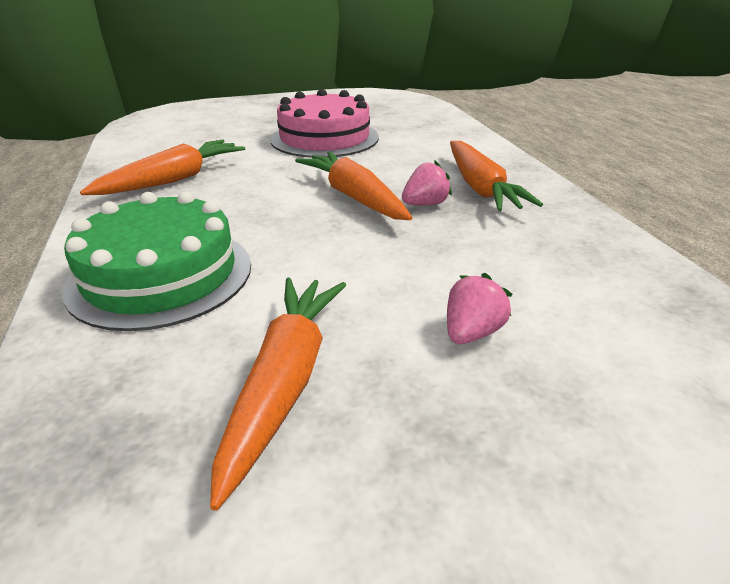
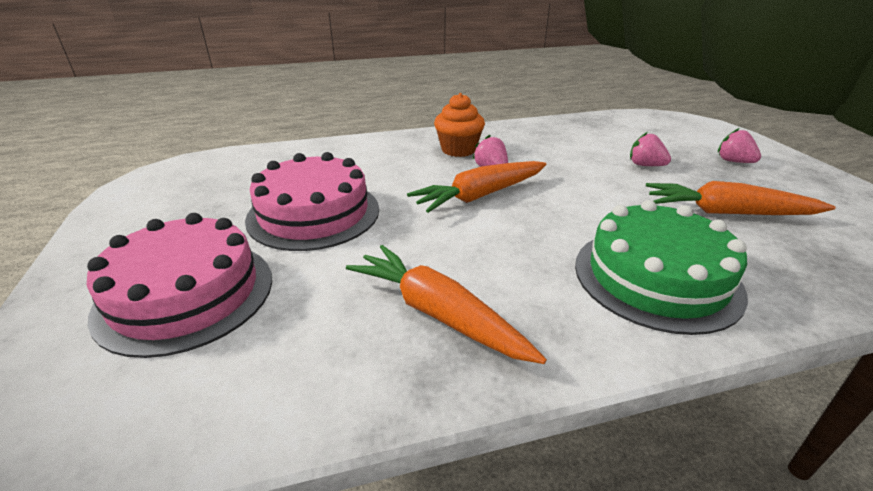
camera: 90 degrees left, 0 degrees up
orange carrot [450,141,543,211] -> orange cupcake [434,93,485,157]
none -> pink cake [87,213,272,358]
none -> pink strawberry [718,128,761,163]

